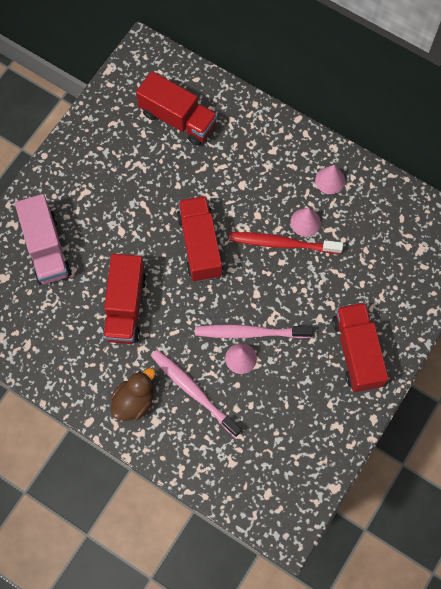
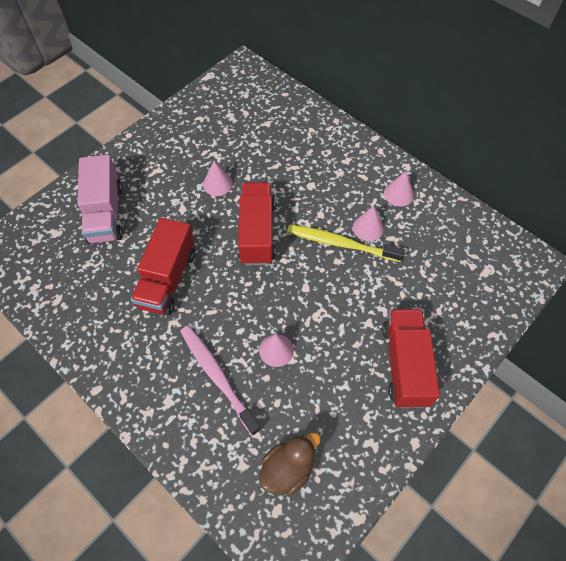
camera: 10 degrees right, 10 degrees down
brown duck [110,368,155,421] -> brown duck moved to [259,432,321,496]
red truck [136,71,217,146] -> none
pink toothbrush [195,324,313,338] -> none
red toothbrush [229,232,343,254] -> yellow toothbrush [287,224,405,262]
none -> pink cone [203,161,233,196]

